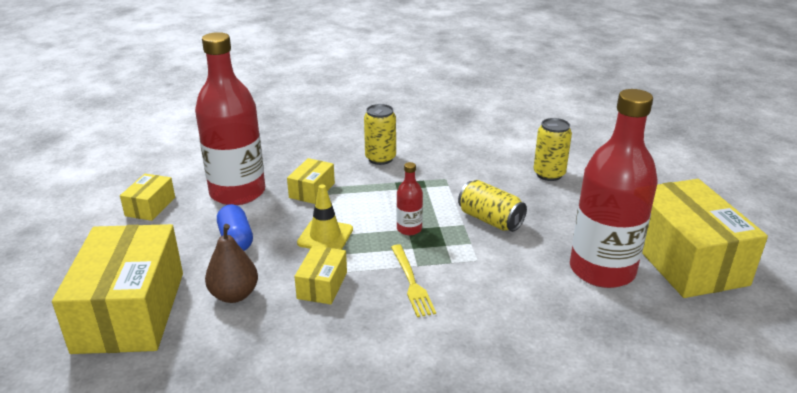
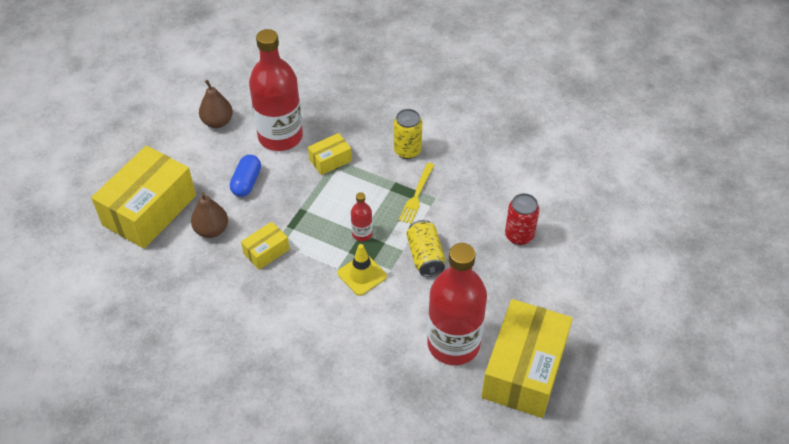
camera: 35 degrees right, 20 degrees up
yellow box [120,174,175,221] -> brown pear [199,80,233,128]
yellow traffic cone [297,184,353,250] -> yellow traffic cone moved to [338,244,387,296]
yellow fork [391,244,436,317] -> yellow fork moved to [399,163,434,224]
yellow can [534,118,572,181] -> red can [505,193,540,245]

